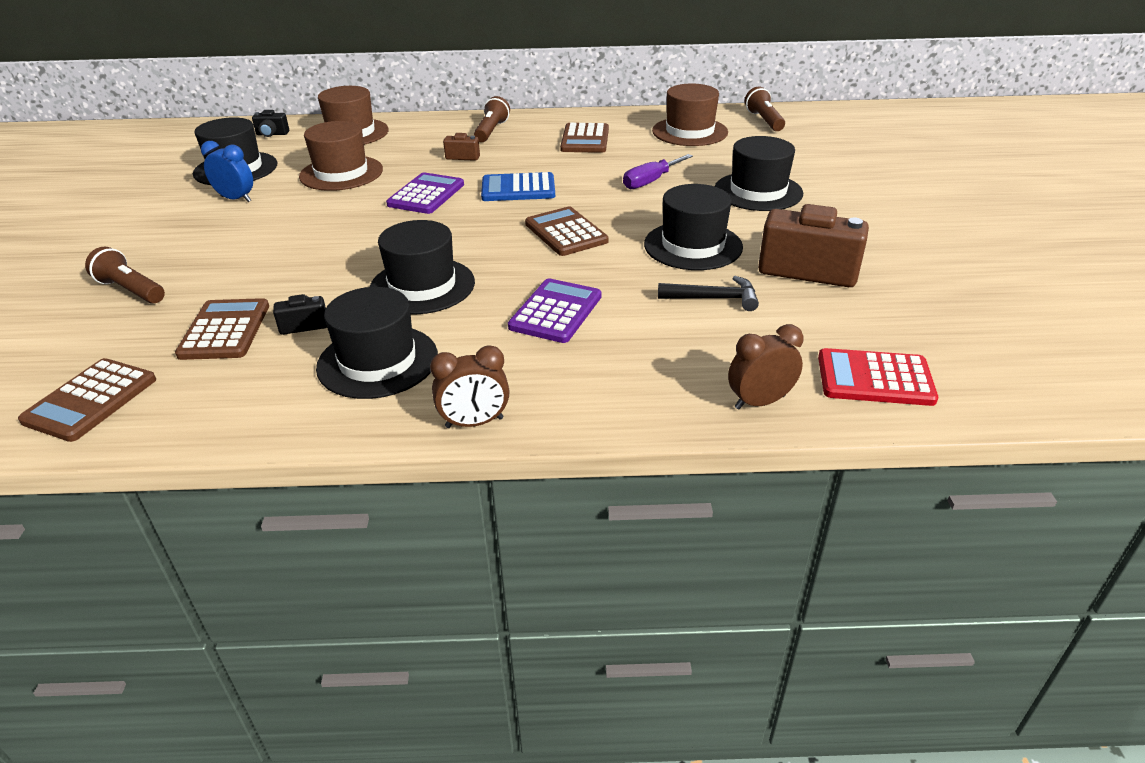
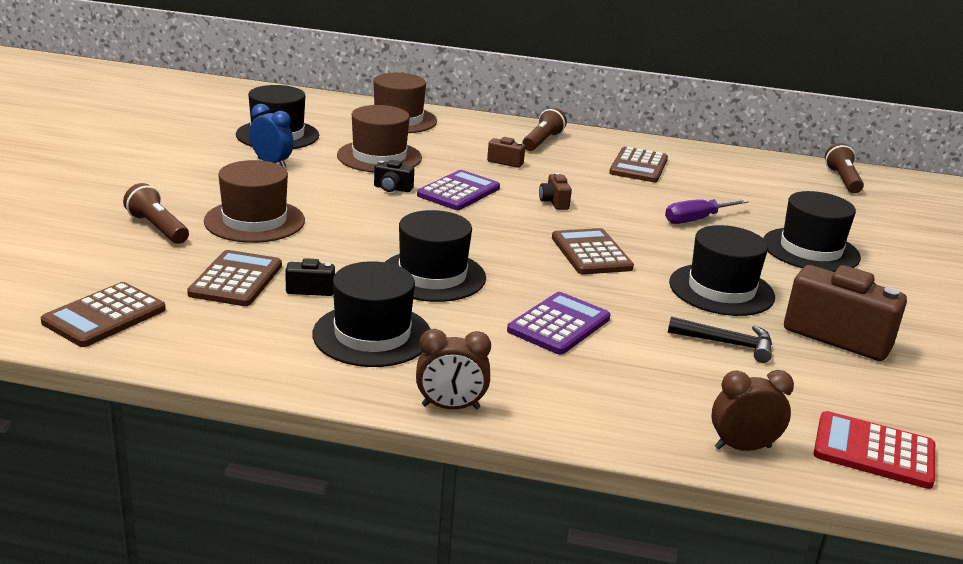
camera: 10 degrees right, 10 degrees down
black camera [252,110,289,137] -> black camera moved to [374,160,414,192]
blue calculator [481,172,555,201] -> brown camera [539,172,572,210]
brown hat [652,84,728,146] -> brown hat moved to [204,160,305,243]

